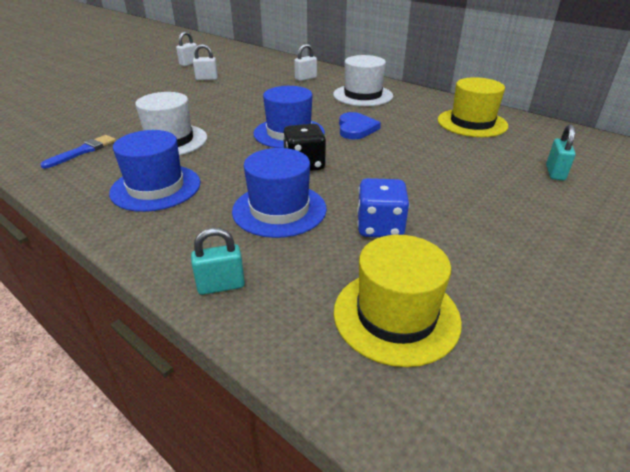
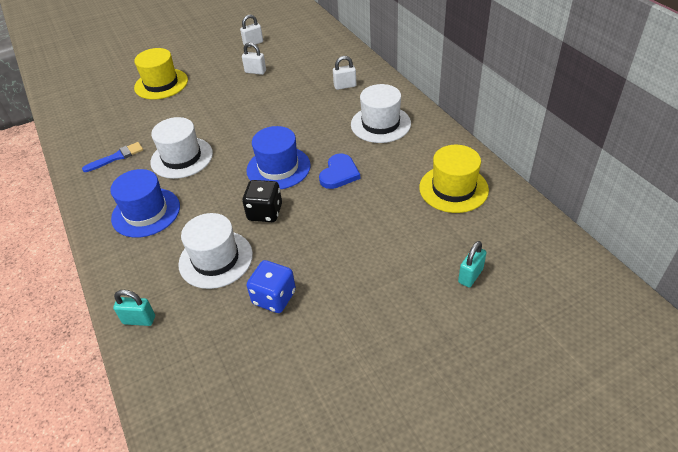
camera: 25 degrees right, 10 degrees up
blue hat [232,148,327,238] -> white hat [178,213,253,289]
yellow hat [334,235,462,367] -> yellow hat moved to [134,48,188,99]

